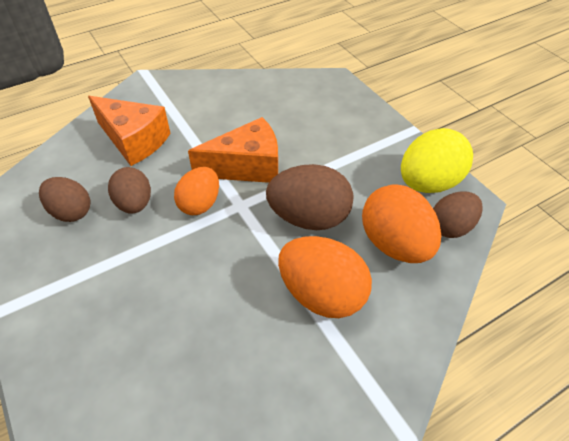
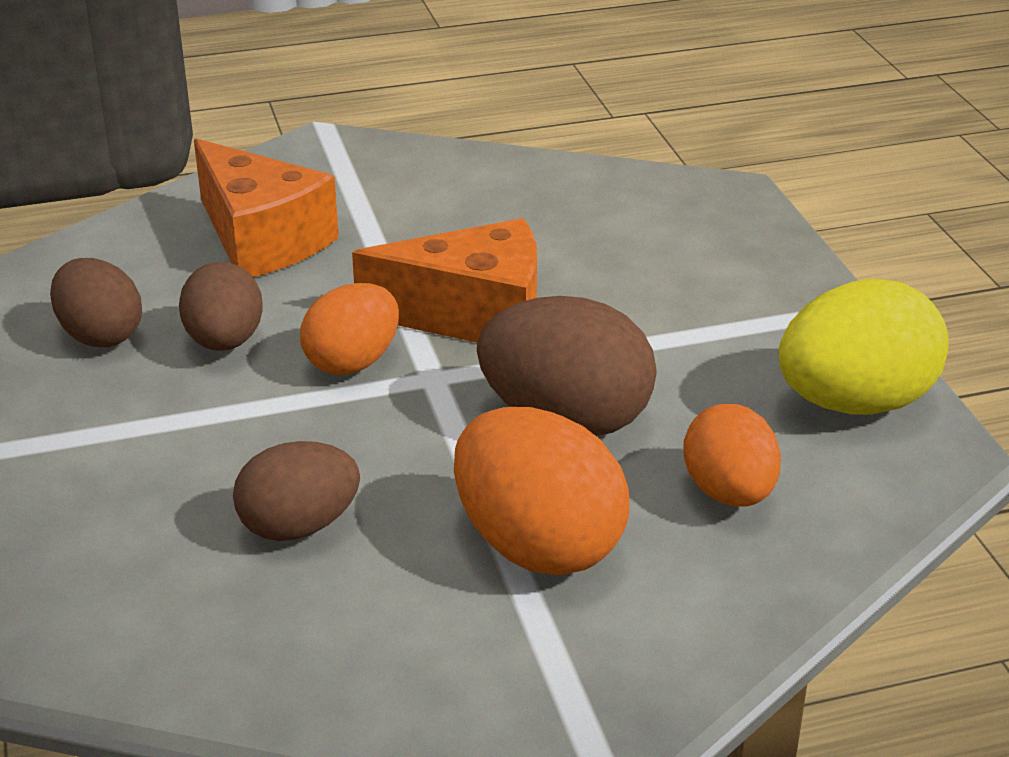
camera: 15 degrees right, 15 degrees down
orange egg [362,184,441,263] -> orange egg [683,404,781,507], size x0.65
brown egg [433,192,483,238] -> brown egg moved to [233,441,360,541]

